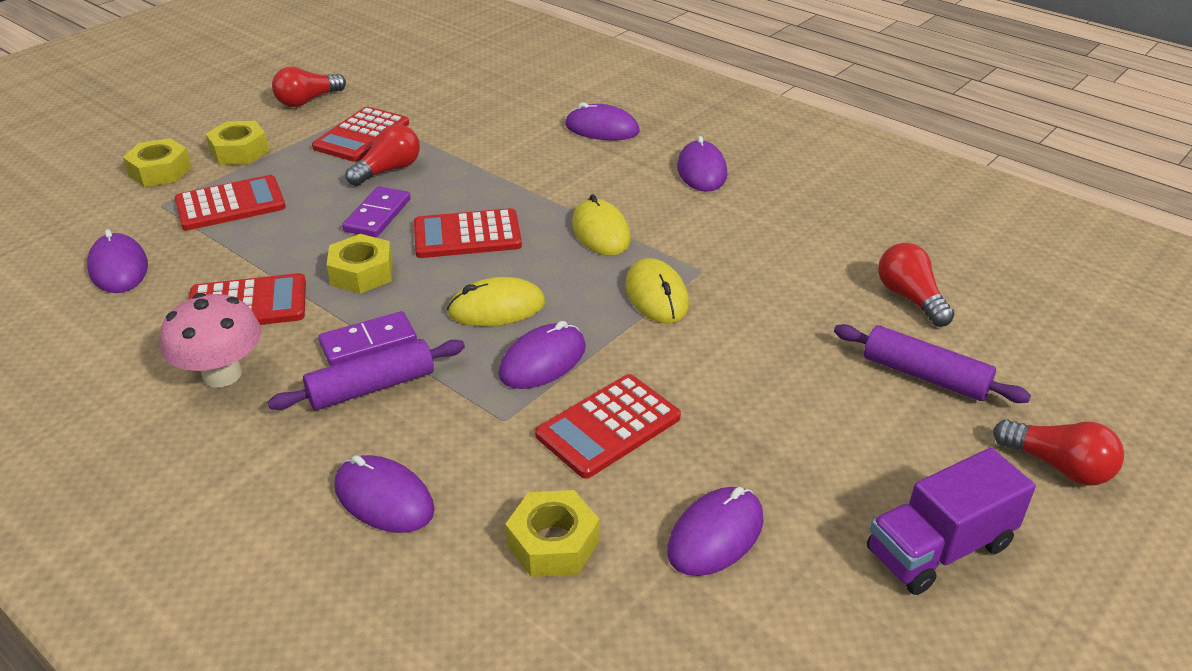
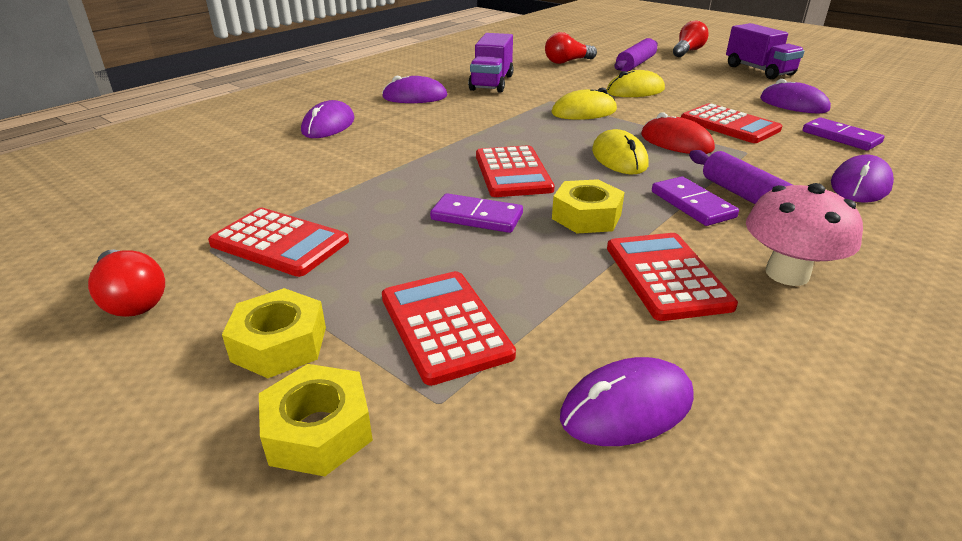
camera: 90 degrees left, 5 degrees down
red light bulb [346,124,420,186] -> none
purple mouse [499,321,586,389] -> red mouse [641,113,715,154]
yellow nut [505,490,600,577] -> purple domino [802,117,885,151]
yellow mouse [572,195,631,256] -> yellow mouse moved to [607,70,665,97]
none -> purple truck [468,33,513,93]

